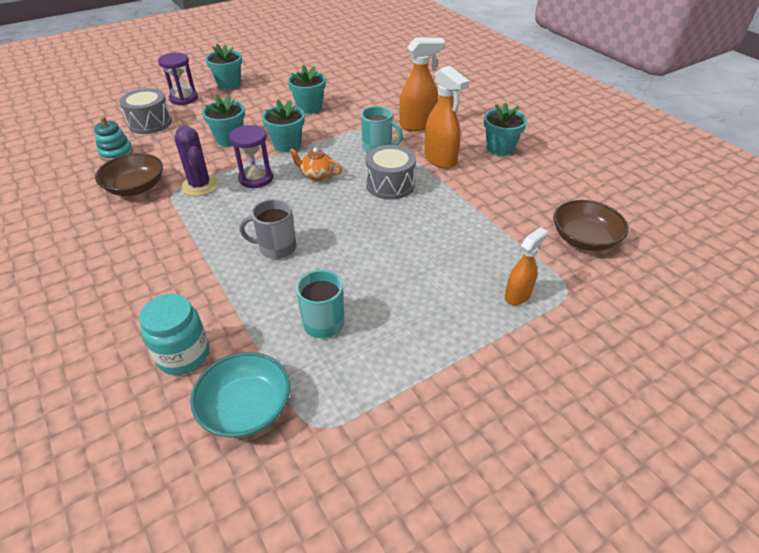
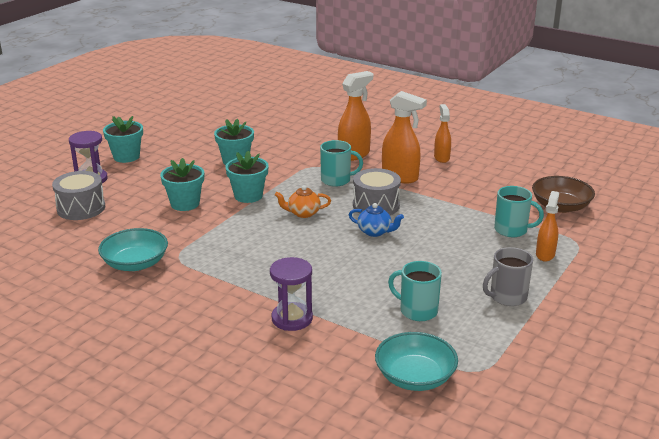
camera: 25 degrees left, 15 degrees down
turquoise stacking toy [94,117,133,162] -> none
brown bowl [95,153,163,196] -> turquoise bowl [98,228,168,271]
turquoise jar [139,294,209,375] -> none
purple cactus [175,126,219,196] -> none
purple hourglass [229,125,273,188] -> purple hourglass moved to [270,257,313,331]
grey mug [240,199,296,259] -> grey mug moved to [483,247,533,306]
turquoise flower pot [484,102,527,156] -> orange spray bottle [434,104,451,163]
none -> blue teapot [349,203,404,237]
none -> turquoise mug [494,186,544,237]

